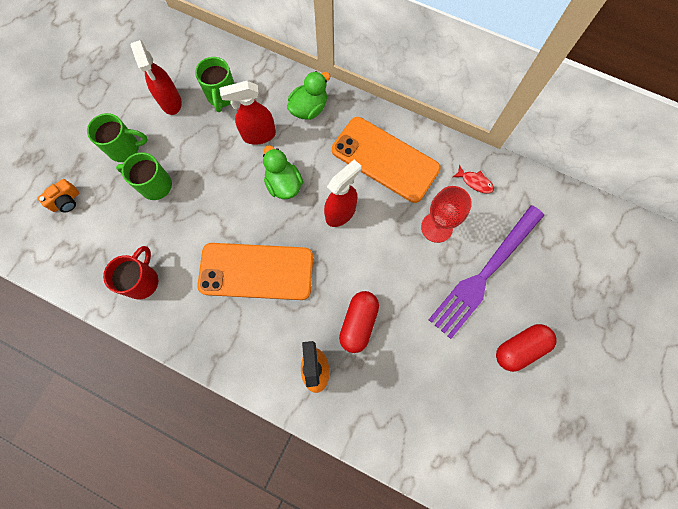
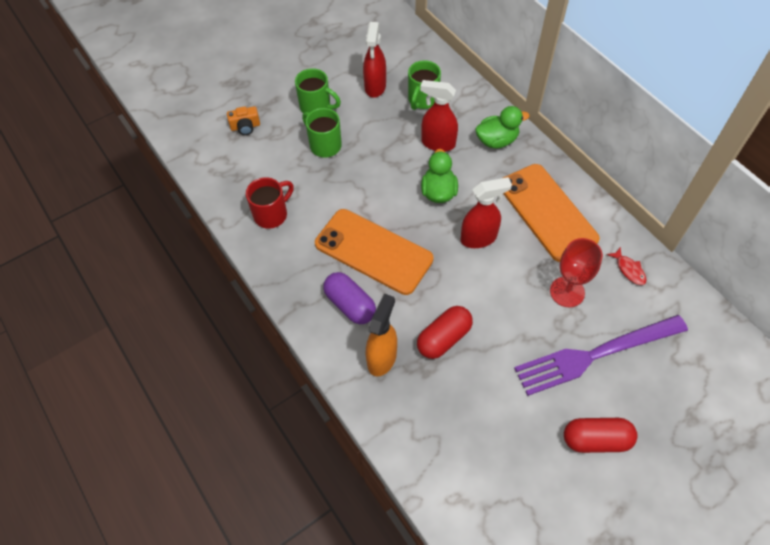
camera: 30 degrees right, 15 degrees down
none -> purple capsule [323,272,376,324]

